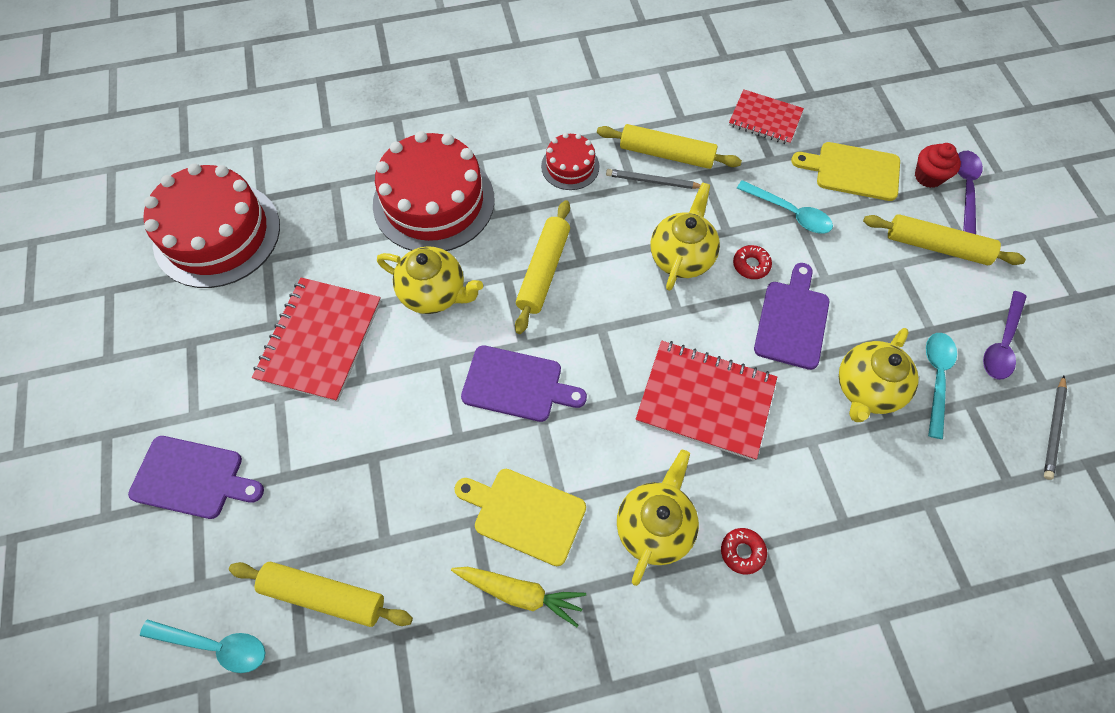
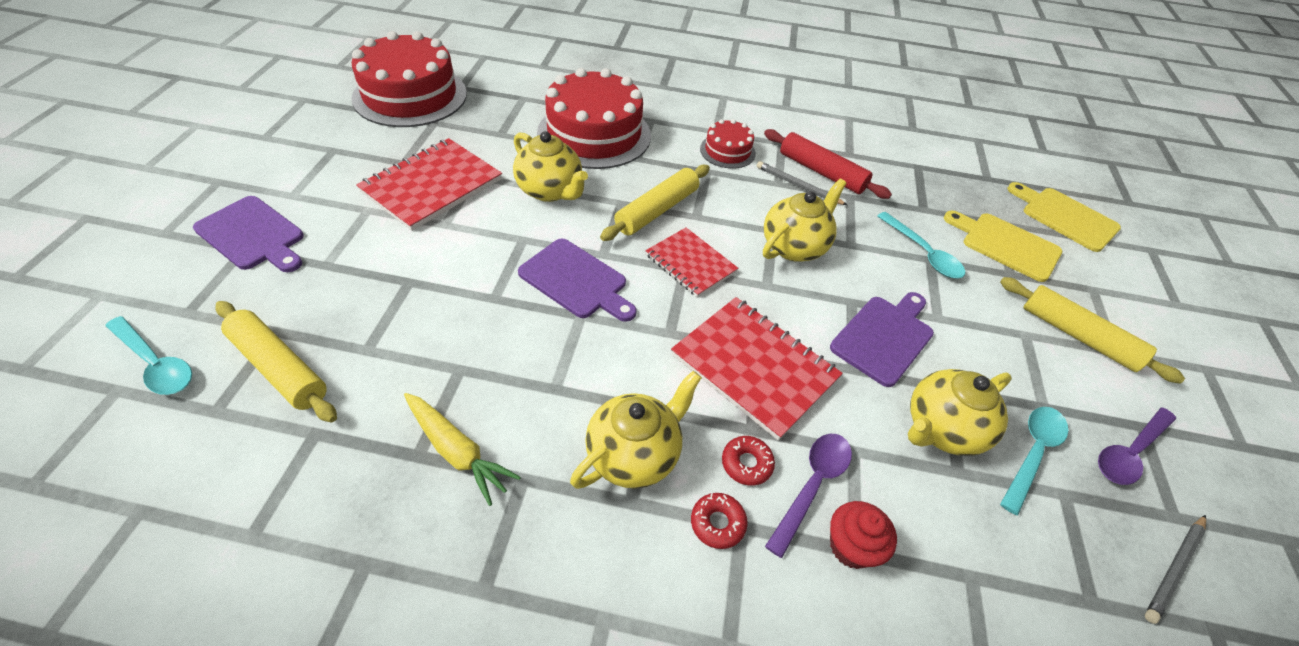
camera: 20 degrees right, 15 degrees down
yellow cutting board [454,469,586,566] -> yellow cutting board moved to [1007,182,1121,252]
yellow rolling pin [597,124,742,169] -> red rolling pin [764,129,892,199]
red notebook [729,89,804,145] -> red notebook moved to [645,227,738,297]
red donut [733,245,772,279] -> red donut moved to [722,436,775,486]
red cupcake [915,143,961,188] -> red cupcake moved to [830,501,897,569]
purple spoon [958,151,983,234] -> purple spoon moved to [765,434,852,558]

